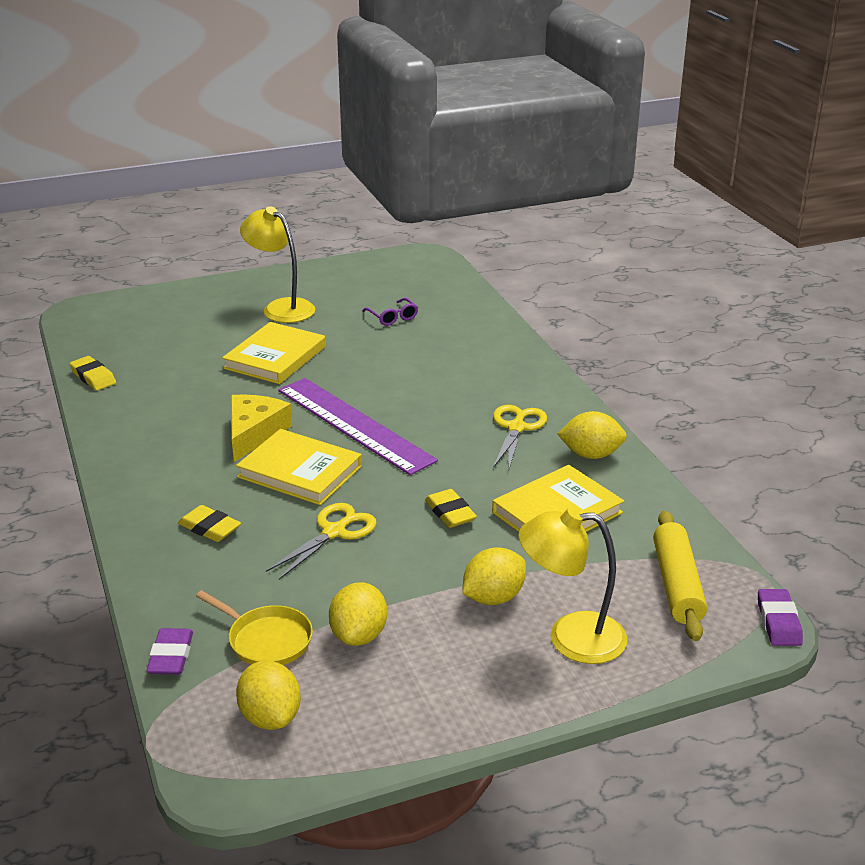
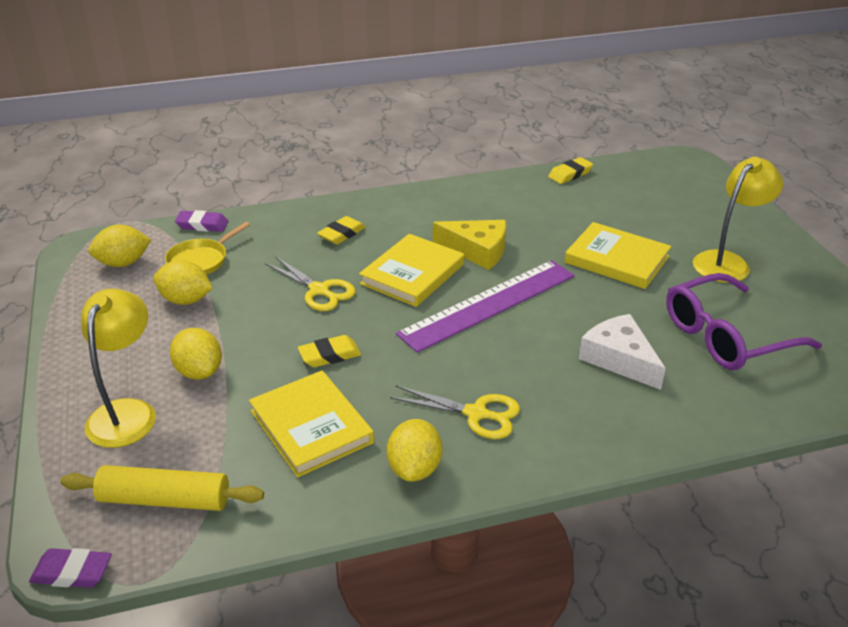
camera: 95 degrees right, 5 degrees up
purple glasses [362,298,418,326] -> purple glasses [666,273,822,370], size x2.26
none -> white cheese [579,314,666,390]

